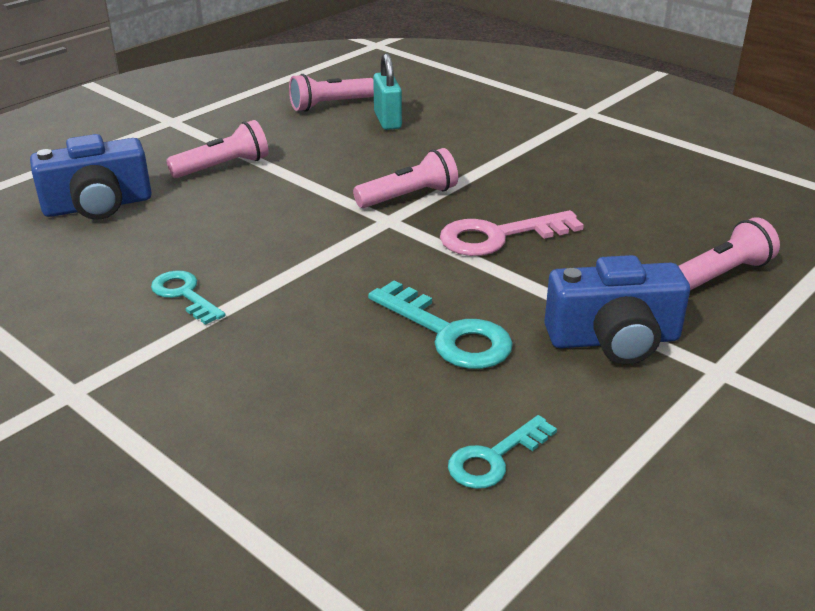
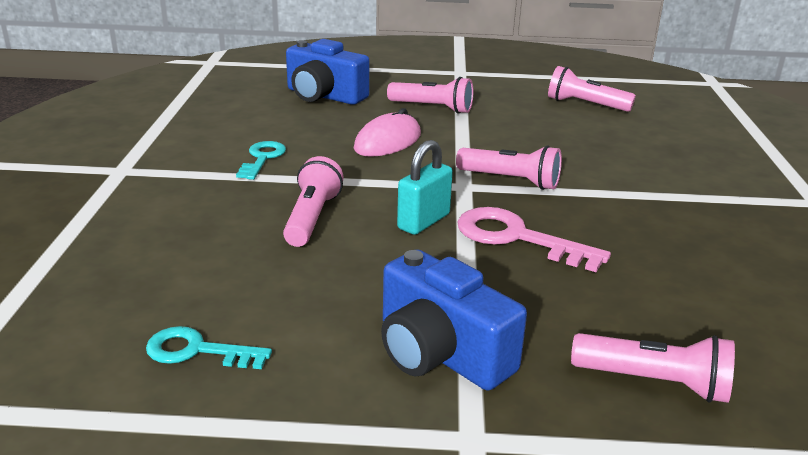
camera: 50 degrees right, 5 degrees down
turquoise key [368,280,513,369] -> none
turquoise padlock [373,53,402,130] -> turquoise padlock moved to [397,140,453,235]
none -> pink flashlight [283,156,344,247]
none -> pink mouse [354,108,421,157]

